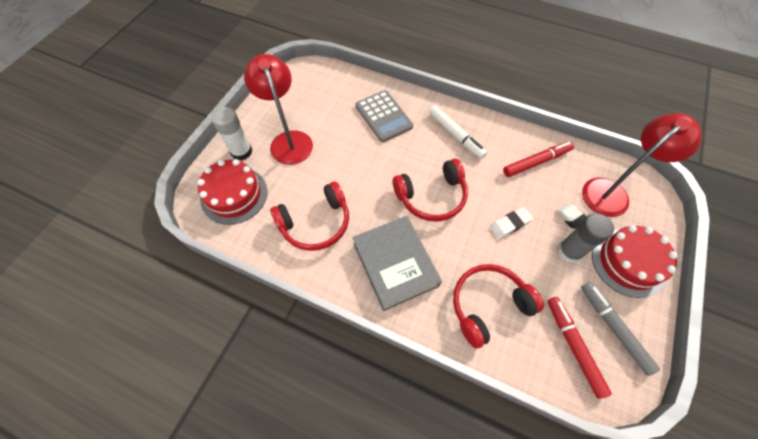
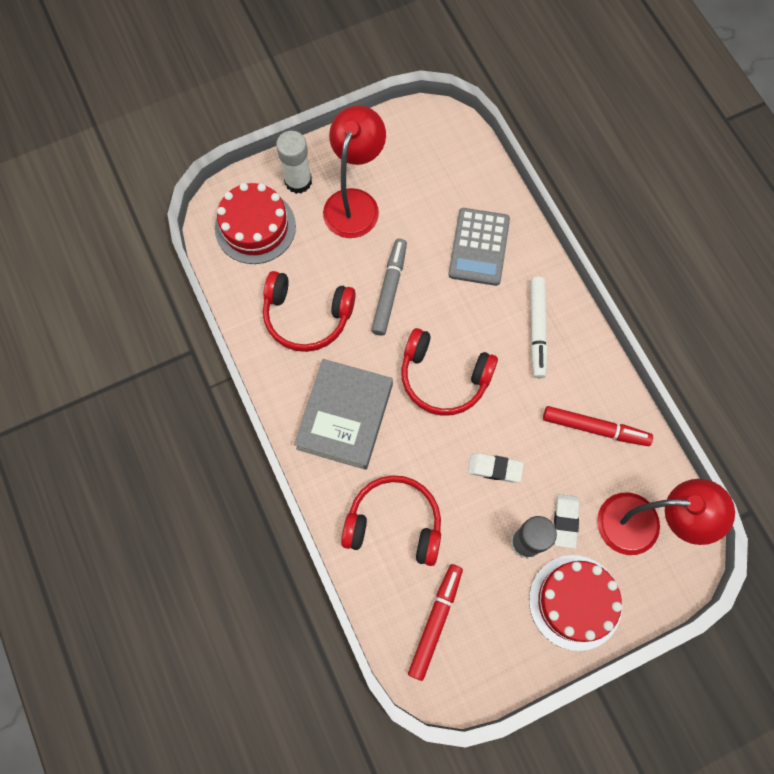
camera: 40 degrees right, 10 degrees up
grey marker [581,282,660,376] -> grey marker moved to [371,238,407,336]

